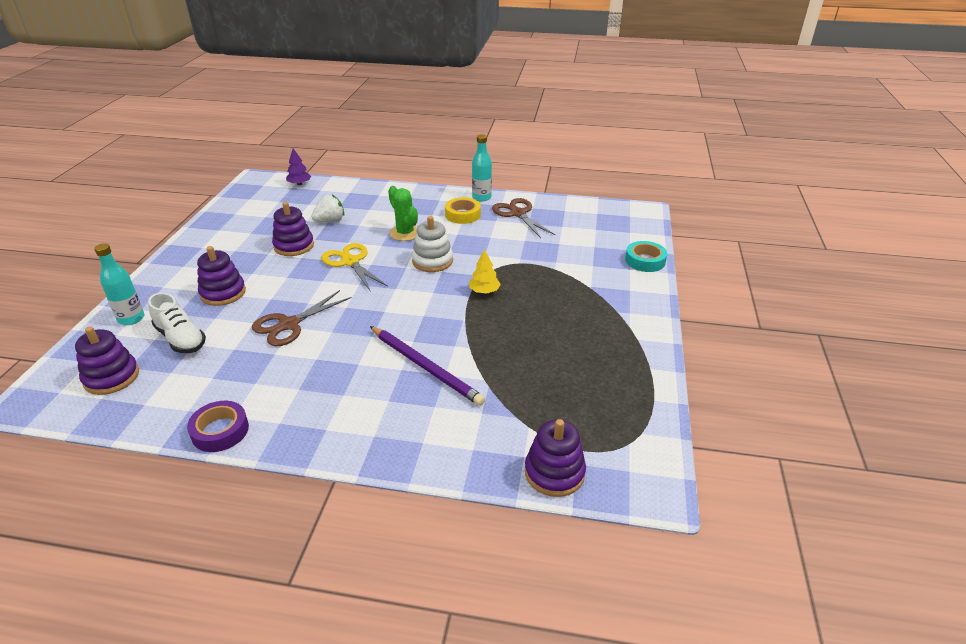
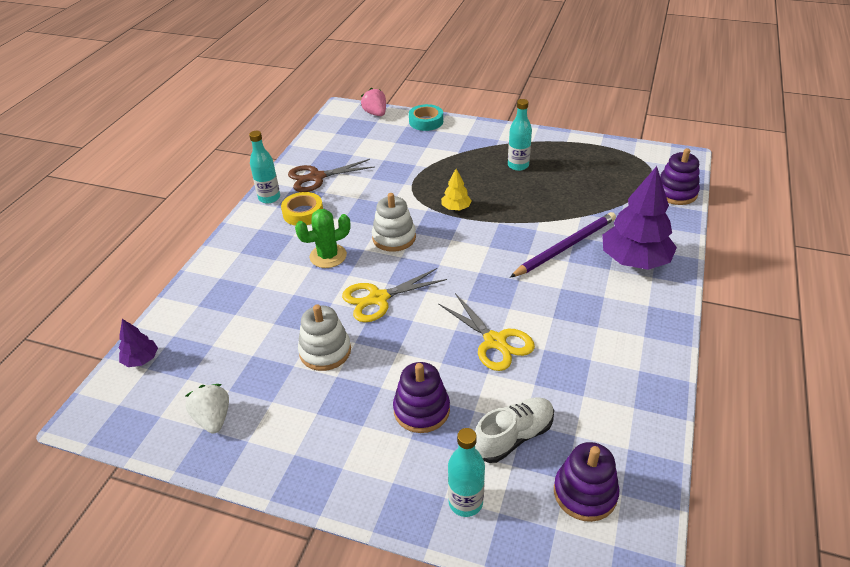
camera: 80 degrees left, 5 degrees up
purple tape [187,401,249,452] -> none
brown scissors [252,290,352,346] -> yellow scissors [438,293,535,371]
purple stacking toy [272,202,314,256] -> white stacking toy [298,304,351,371]
white strawberry [311,195,344,222] -> white strawberry moved to [185,384,229,434]
none -> pink strawberry [361,88,386,116]
none -> turquoise bottle [508,99,532,171]
none -> purple tree [602,166,677,270]

